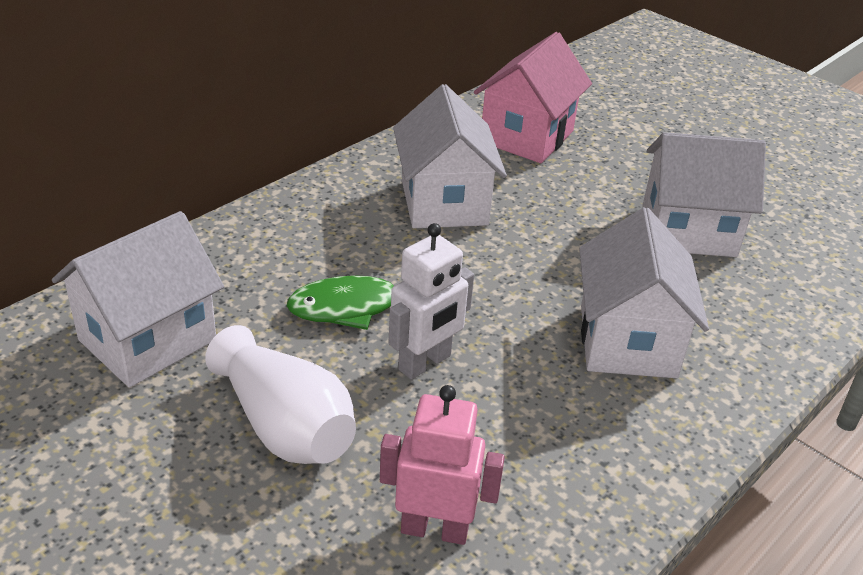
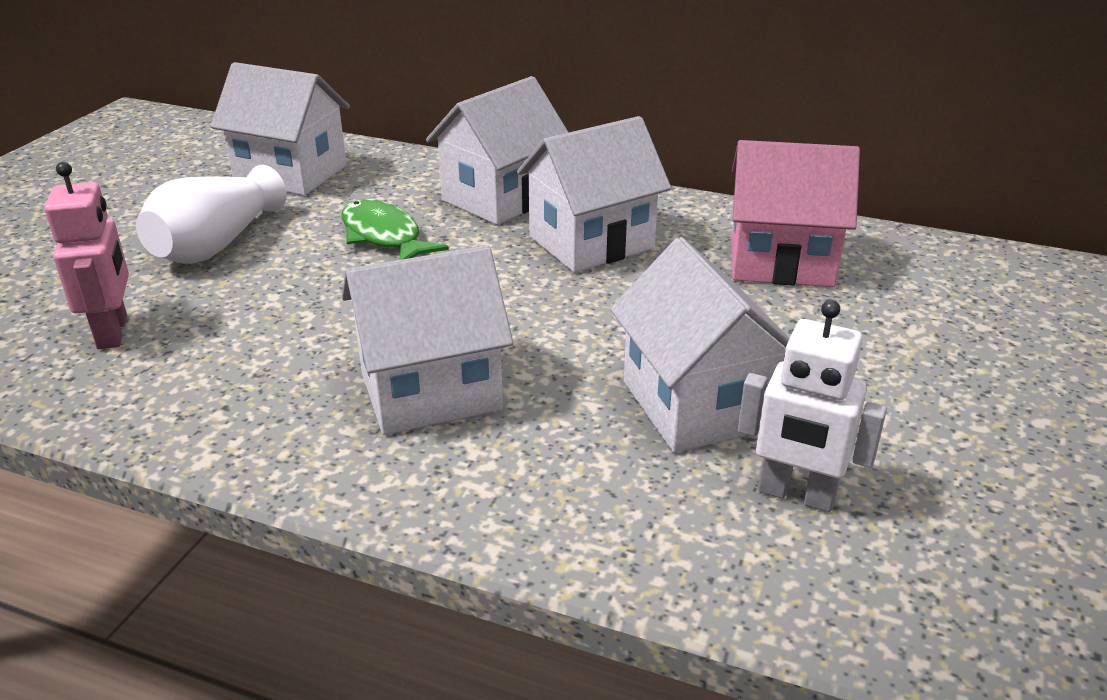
camera: 70 degrees right, 5 degrees down
white robot [389,223,474,380] -> white robot moved to [738,300,887,512]
none -> white house [426,76,569,225]

